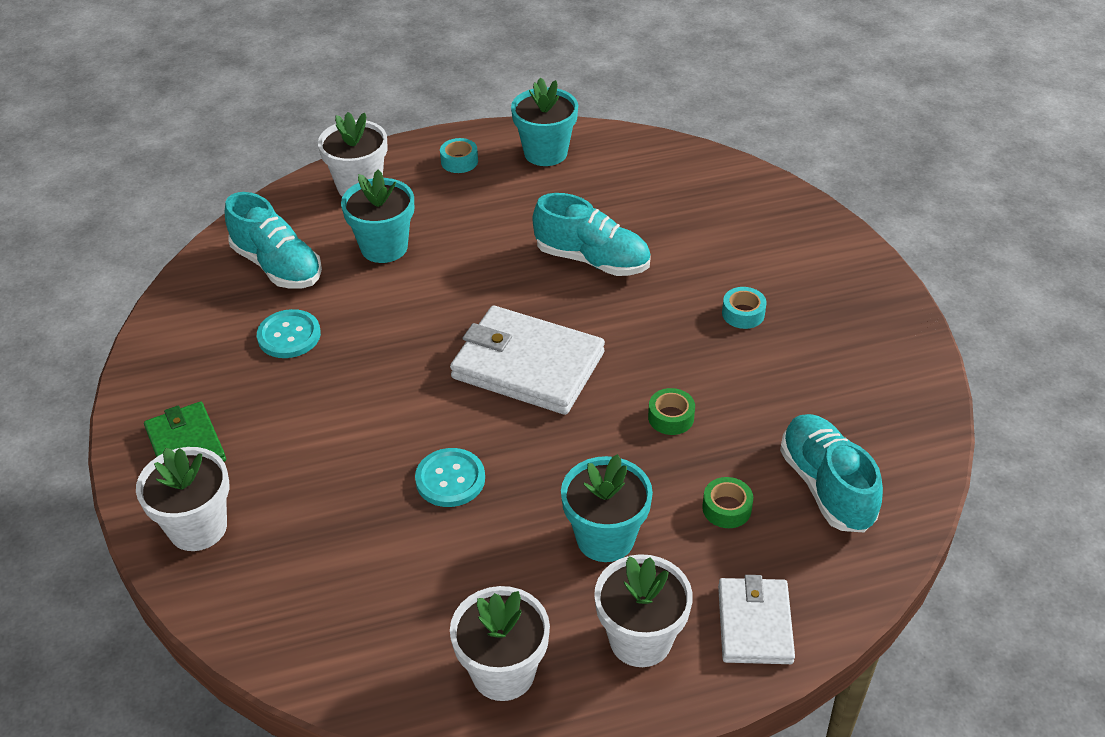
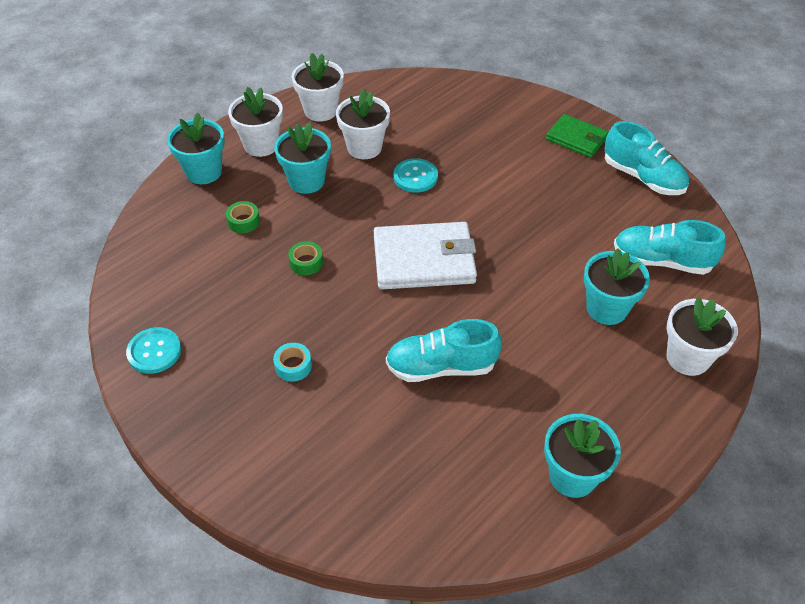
camera: 150 degrees right, 5 degrees up
white flower pot [136,447,229,551] -> white flower pot moved to [336,88,390,159]
turquoise button [257,309,321,358] -> turquoise button moved to [126,327,181,374]
turquoise tape [440,138,478,173] -> none
white wallet [718,575,795,664] -> turquoise flower pot [167,112,225,184]
turquoise shoe [780,414,883,532] -> turquoise shoe moved to [605,121,689,195]

